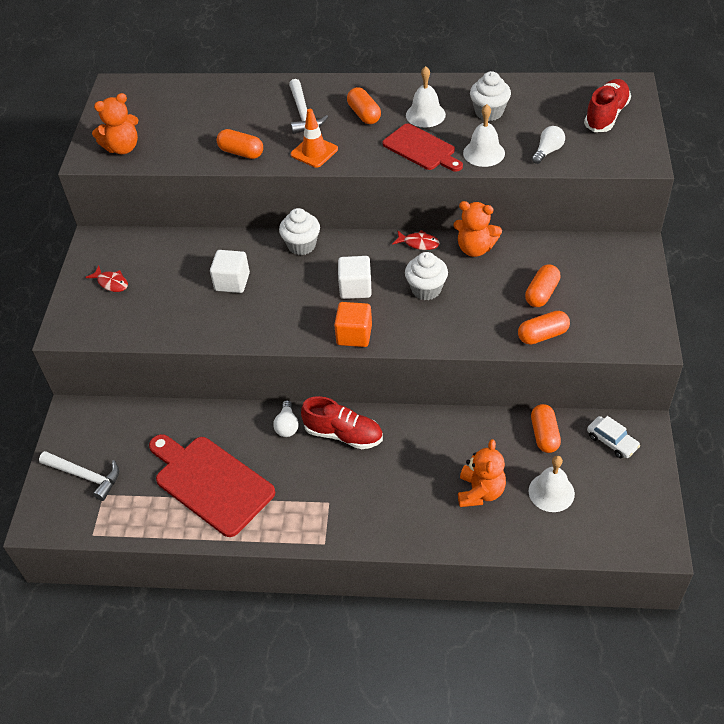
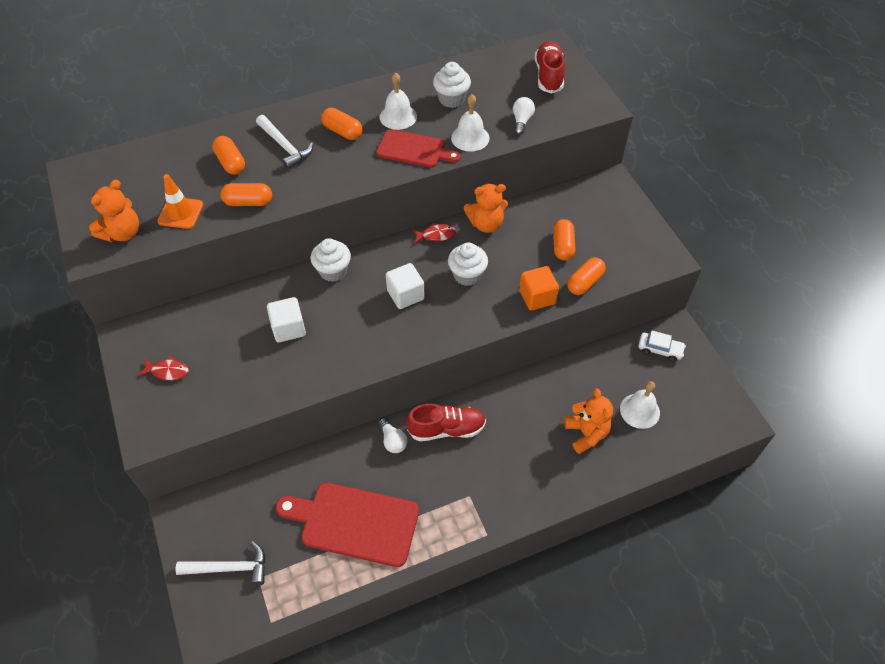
camera: 30 degrees left, 5 degrees up
orange traffic cone [291,109,338,168] -> orange traffic cone moved to [157,174,203,229]
orange cube [334,302,372,347] -> orange cube moved to [519,266,559,311]
orange capsule [531,404,561,453] -> orange capsule moved to [212,136,245,175]

